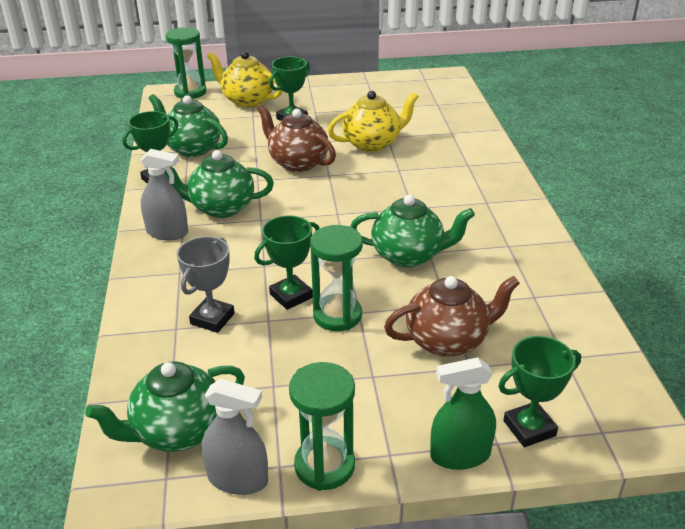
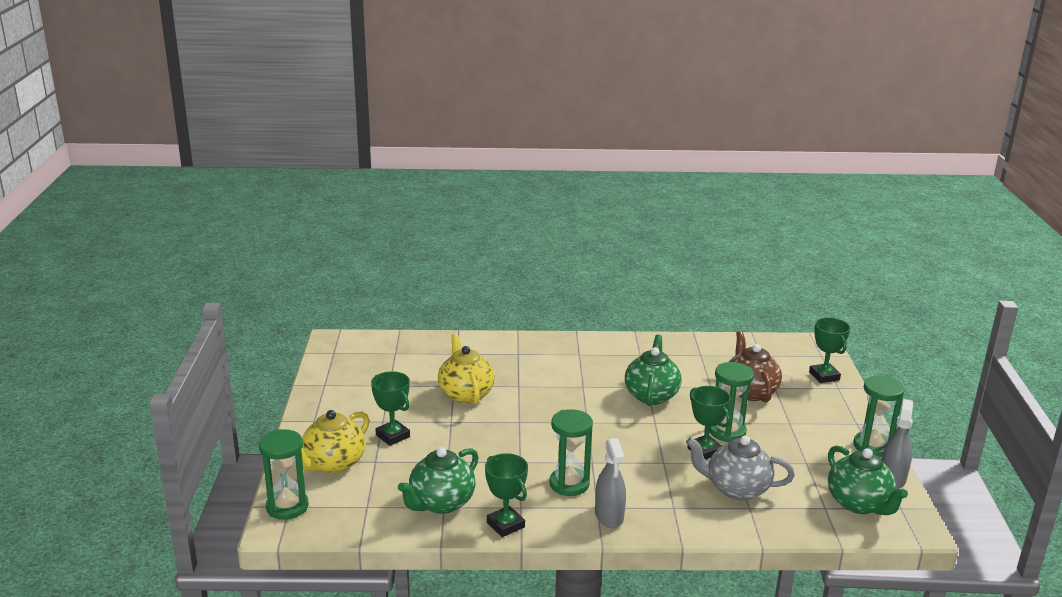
camera: 85 degrees left, 10 degrees down
grey spray bottle [140,149,188,240] -> grey spray bottle turned 150 degrees clockwise [595,438,626,528]
green teapot [165,150,274,218] -> green hourglass [549,409,593,496]
grey trophy [177,236,235,333] -> grey teapot [686,436,795,500]
brown teapot [257,105,336,172] -> none
green spray bottle [430,357,496,470] -> none

